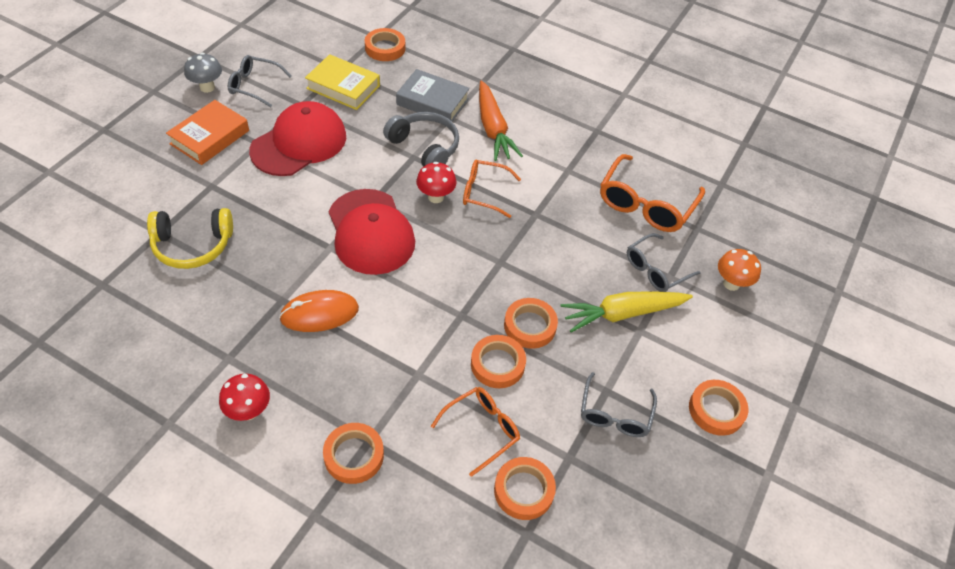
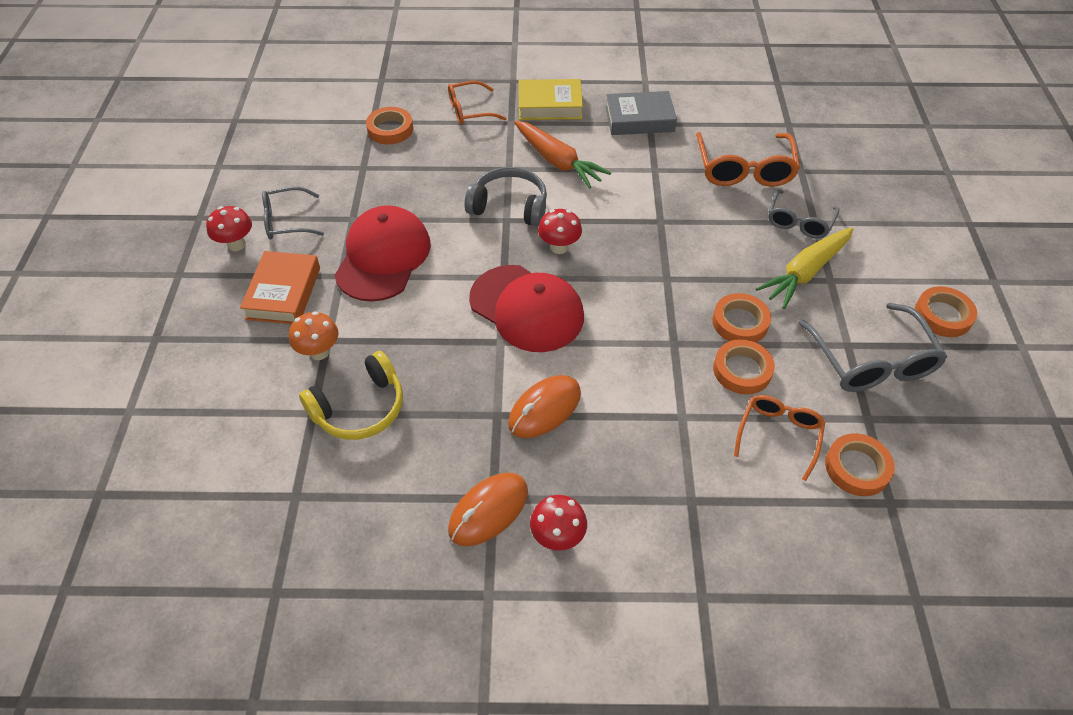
camera: 25 degrees left, 0 degrees up
grey mushroom [184,53,222,93] -> red mushroom [206,206,252,251]
yellow book [305,54,380,110] -> yellow book moved to [518,79,583,120]
orange tape [323,423,384,484] -> none
grey book [396,69,470,122] -> grey book moved to [605,91,677,135]
orange glasses [463,160,521,218] -> orange glasses moved to [448,81,507,125]
grey glasses [581,372,657,437] -> grey glasses [798,303,947,392], size x1.57
orange mushroom [718,249,761,291] -> orange mushroom moved to [289,311,338,360]
none -> orange mouse [448,473,528,546]

